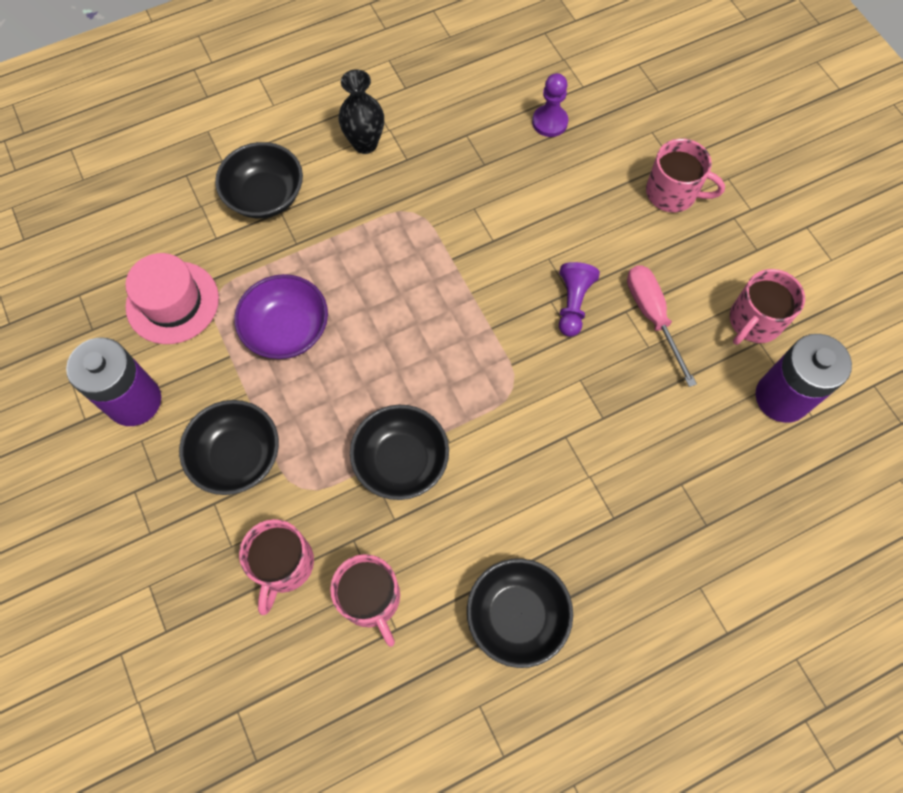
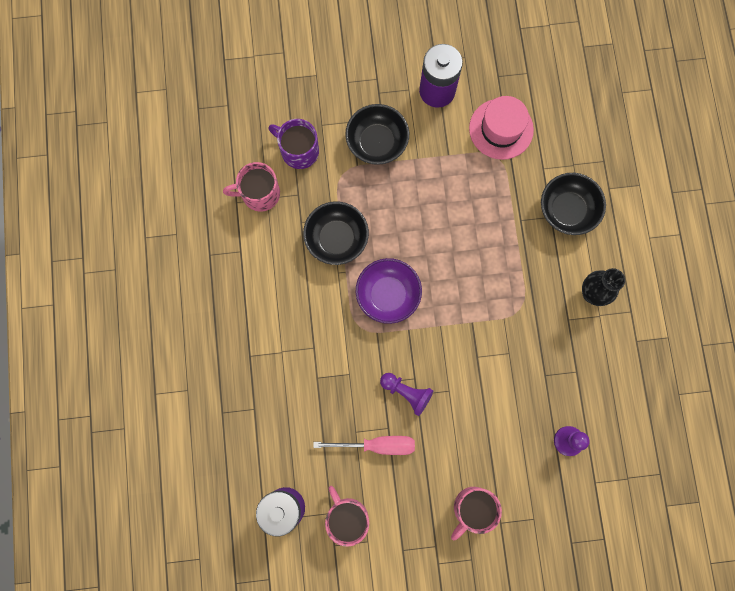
camera: 110 degrees right, 10 degrees up
purple bowl [234,274,328,359] -> purple bowl moved to [356,258,422,324]
pink mug [239,519,314,615] -> purple mug [269,119,319,169]
black bowl [467,558,573,668] -> none

